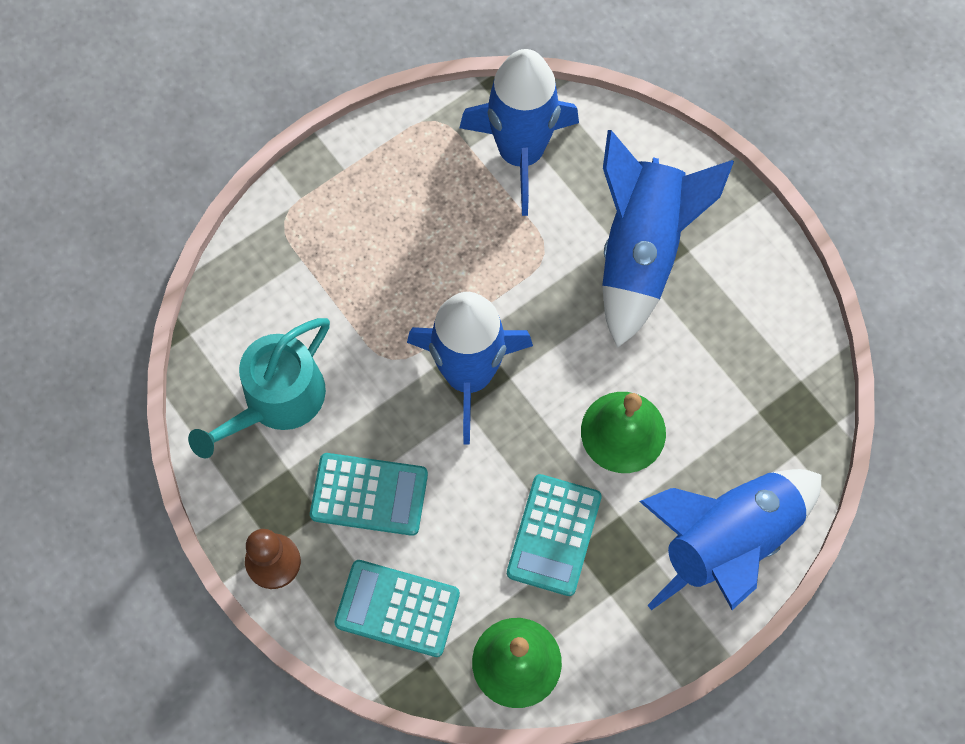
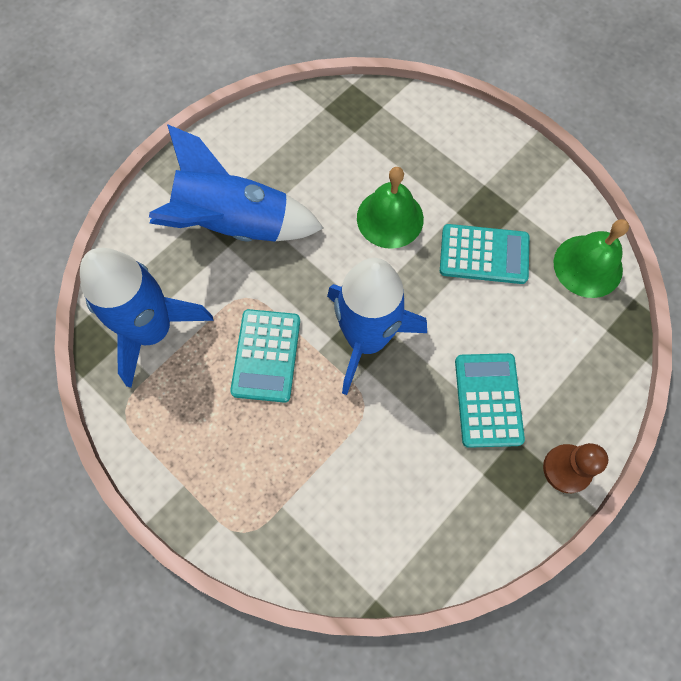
camera: 100 degrees left, 0 degrees up
turquoise watering can [188,318,330,458] -> none
turquoise calculator [334,560,460,657] -> turquoise calculator moved to [230,309,300,403]
blue rocket [639,469,822,610] -> none

